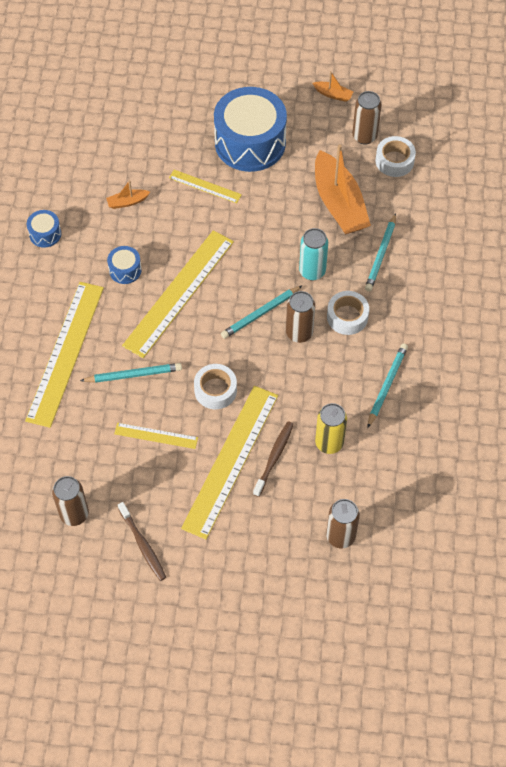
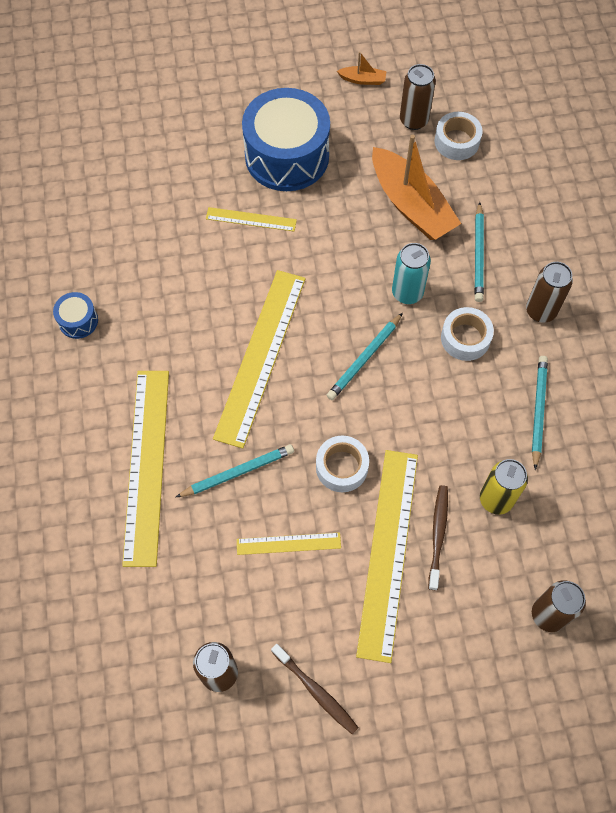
camera: 15 degrees left, 5 degrees up
orange boat [106,180,150,209] -> none
blue drum [107,246,142,284] -> none
brown can [286,291,315,343] -> brown can moved to [526,262,573,323]

